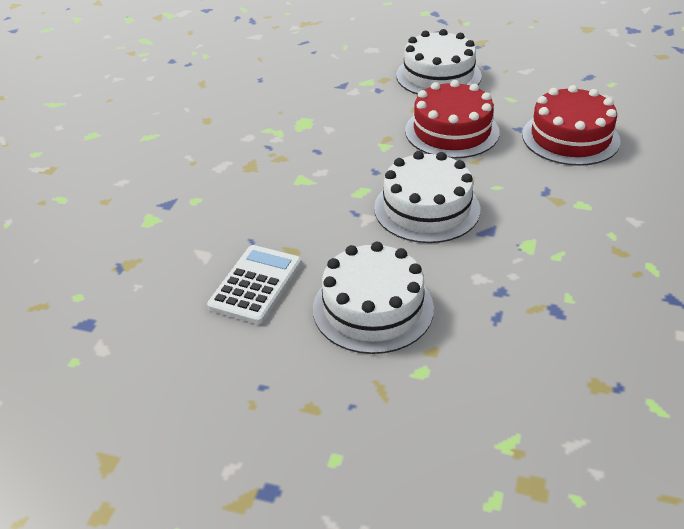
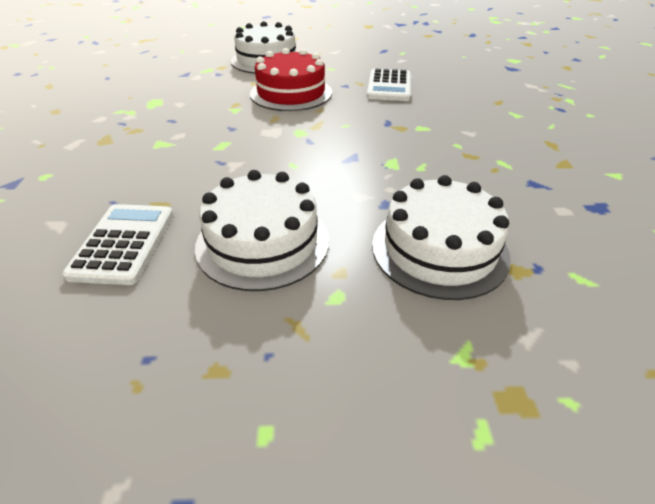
camera: 20 degrees left, 0 degrees up
white cake [374,151,480,243] -> white cake moved to [372,175,511,300]
red cake [522,85,621,166] -> white calculator [367,69,411,101]

